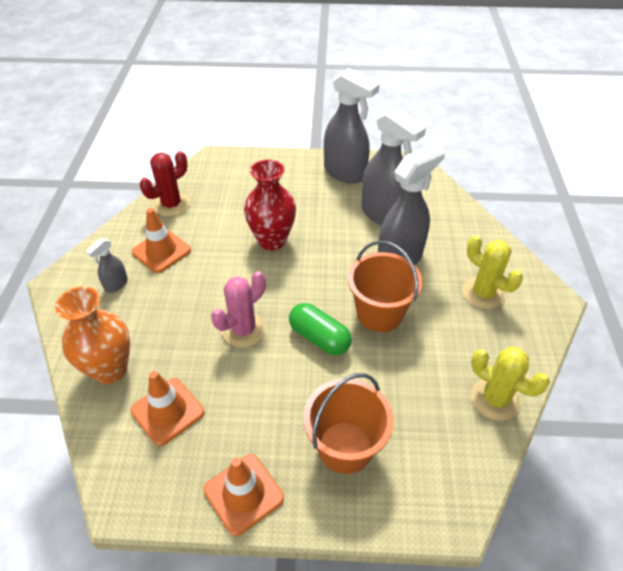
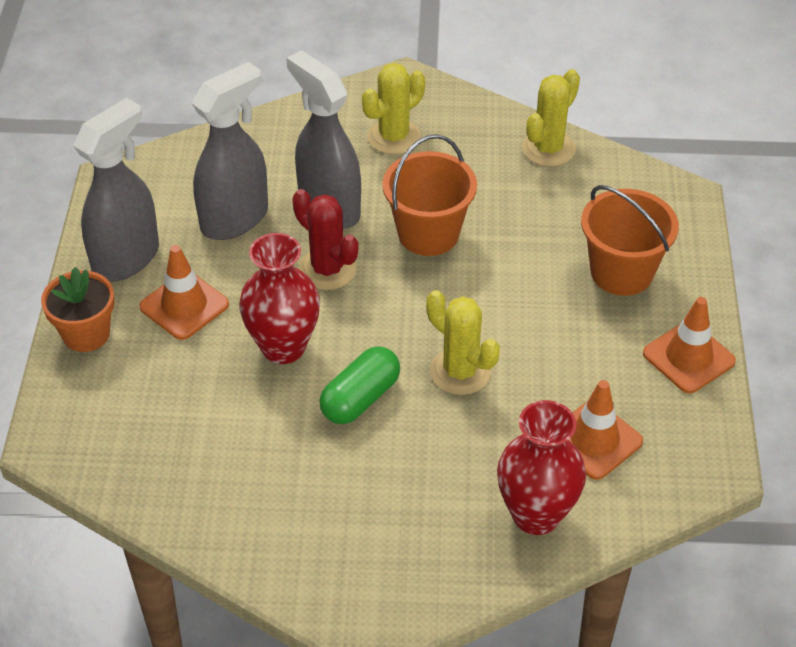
camera: 90 degrees left, 0 degrees up
orange vase [55,286,130,384] -> red vase [497,400,586,535]
grey spray bottle [86,238,128,293] -> none
orange traffic cone [132,208,191,273] -> orange traffic cone moved to [139,245,229,340]
red cactus [140,151,190,217] -> red cactus moved to [292,189,358,290]
pink cactus [211,271,266,348] -> yellow cactus [426,290,500,395]
green capsule [289,303,352,355] -> green capsule moved to [319,346,400,424]
none -> orange flower pot [41,267,115,352]

